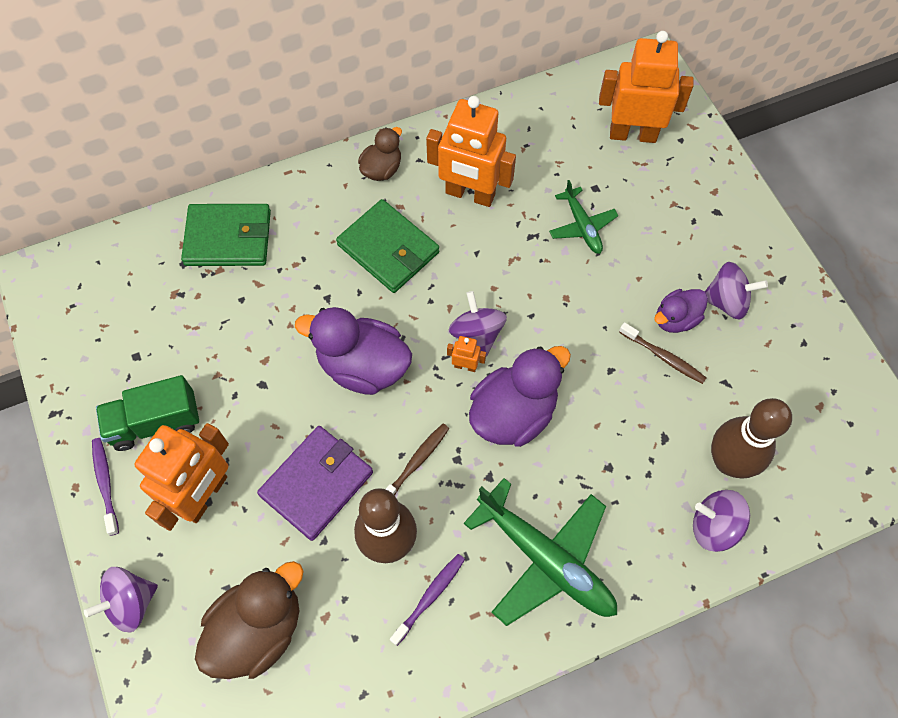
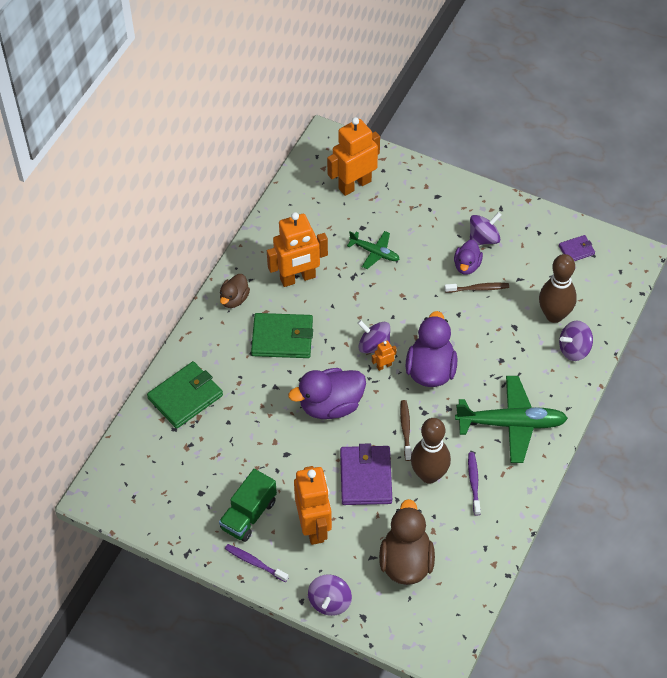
camera: 40 degrees left, 10 degrees down
brown duck [358,127,402,181] -> brown duck turned 150 degrees counterclockwise [220,274,250,308]
none -> purple wallet [559,235,595,261]

